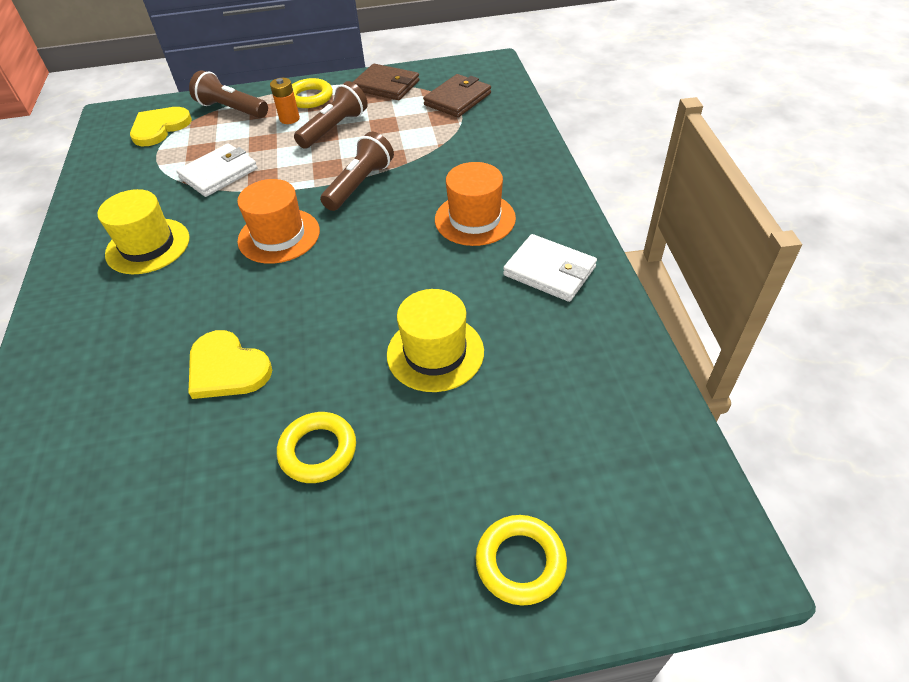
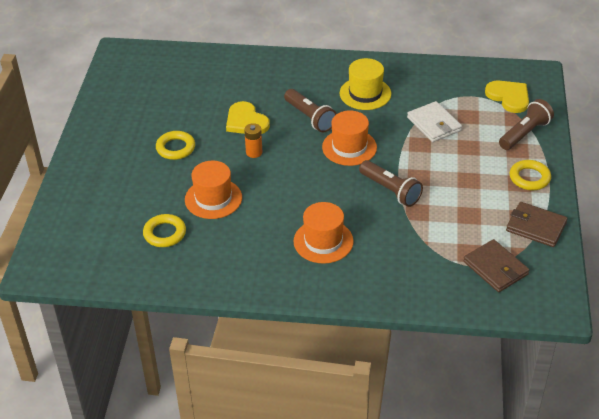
camera: 105 degrees right, 5 degrees down
yellow heart [188,330,272,399] -> yellow heart turned 90 degrees counterclockwise [226,101,270,134]
orange battery [270,78,300,124] -> orange battery moved to [244,123,262,158]
brown flashlight [294,81,368,149] -> brown flashlight moved to [284,89,336,132]
brown wallet [353,64,420,100] -> brown wallet turned 75 degrees clockwise [506,202,568,247]
yellow hat [387,289,484,392] -> orange hat [185,161,242,219]
yellow ring [475,515,567,606] -> yellow ring moved to [143,214,186,247]
white wallet [503,234,597,302] -> none

